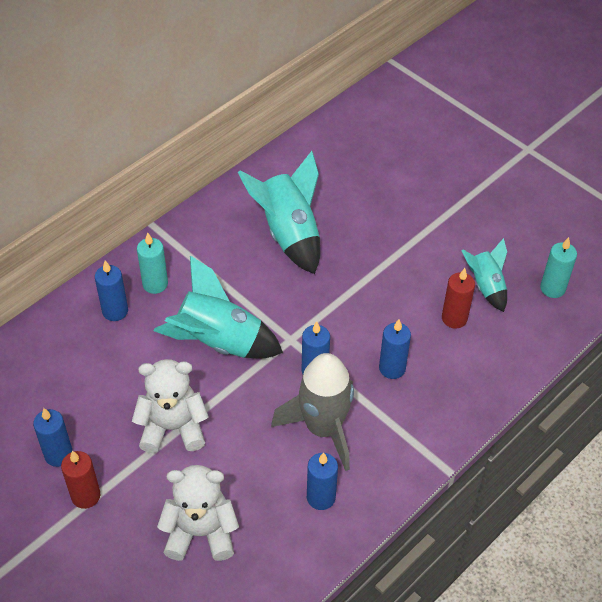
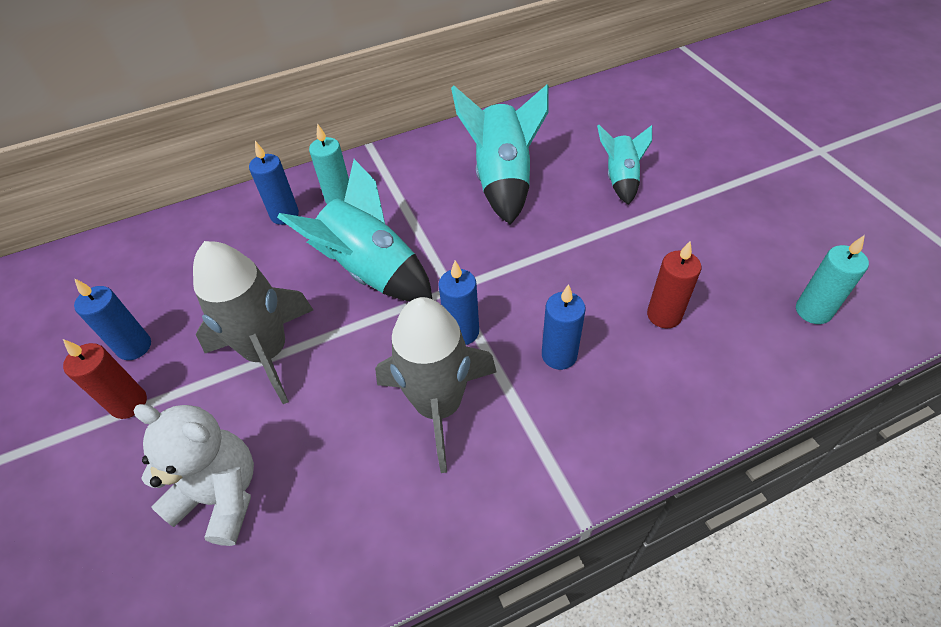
camera: 25 degrees right, 0 degrees up
white teddy bear [132,359,209,453] -> grey rocket [193,241,313,404]
blue candle [307,452,338,510] -> none
turquoise rocket [461,238,507,312] -> turquoise rocket moved to [597,125,652,205]

